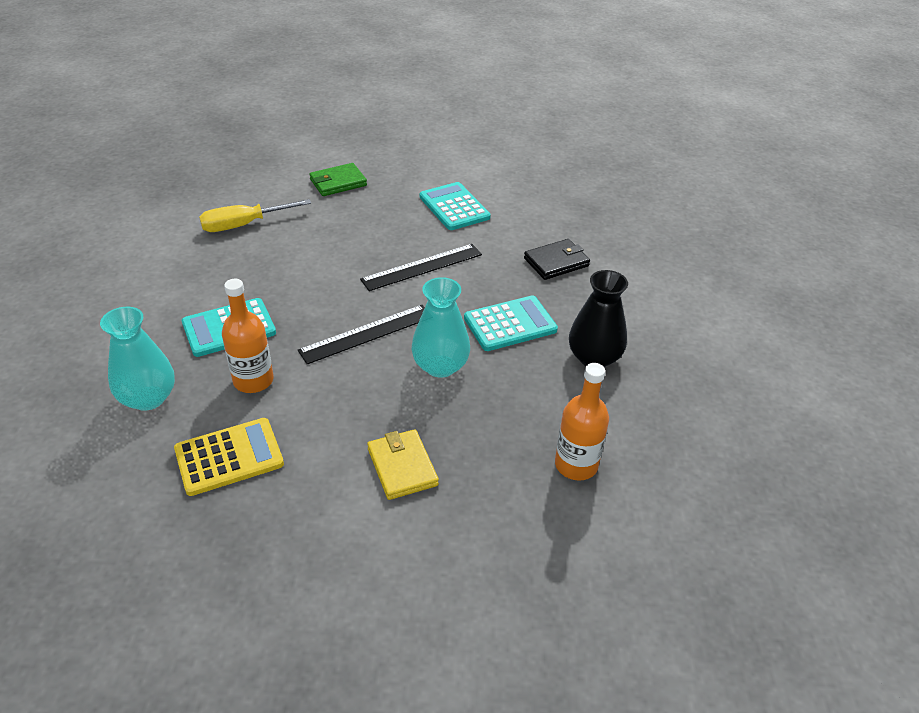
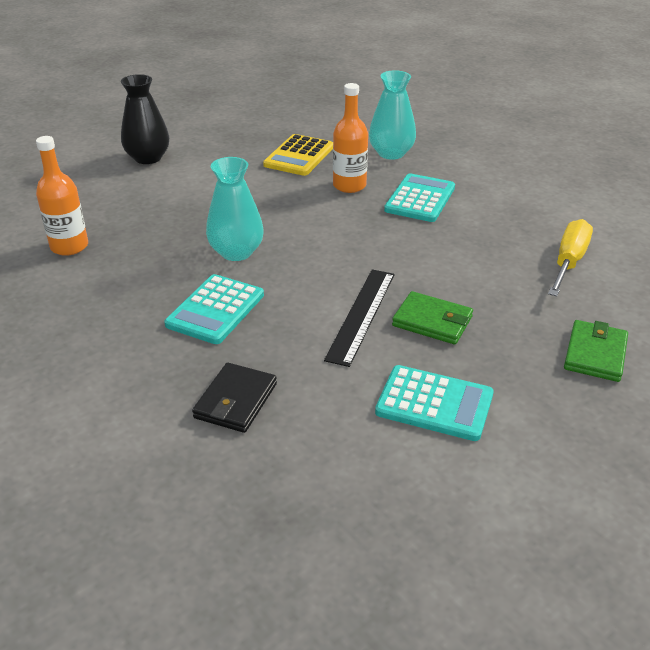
camera: 140 degrees right, 5 degrees down
black ruler [298,305,425,364] -> none
yellow wallet [367,429,439,500] -> none
black vase [569,270,628,367] -> black vase moved to [121,74,169,164]
none -> green wallet [392,291,473,345]

